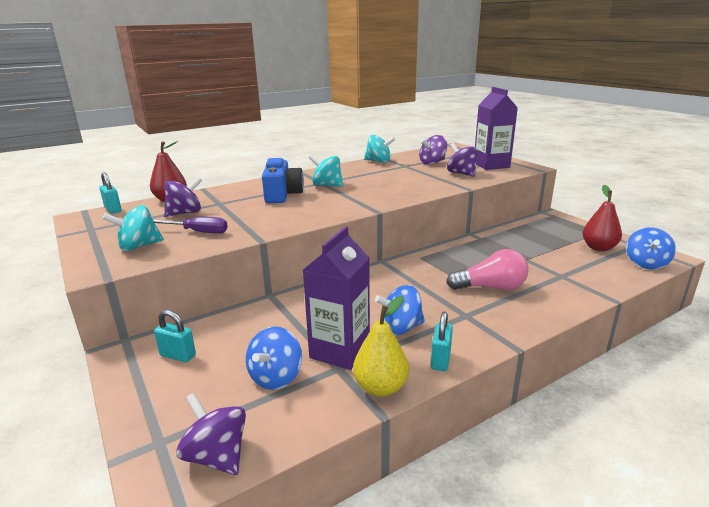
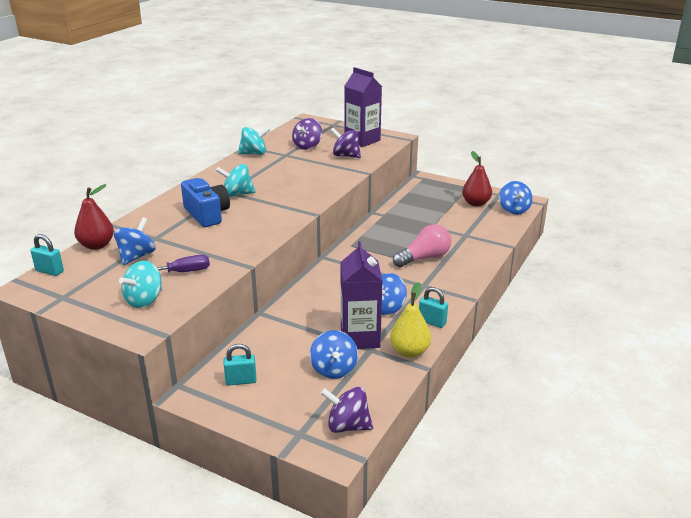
camera: 30 degrees left, 5 degrees up
purple spinning top [164,177,202,217] -> blue spinning top [114,217,156,265]
turquoise padlock [431,312,453,371] -> turquoise padlock turned 45 degrees counterclockwise [419,287,448,328]

